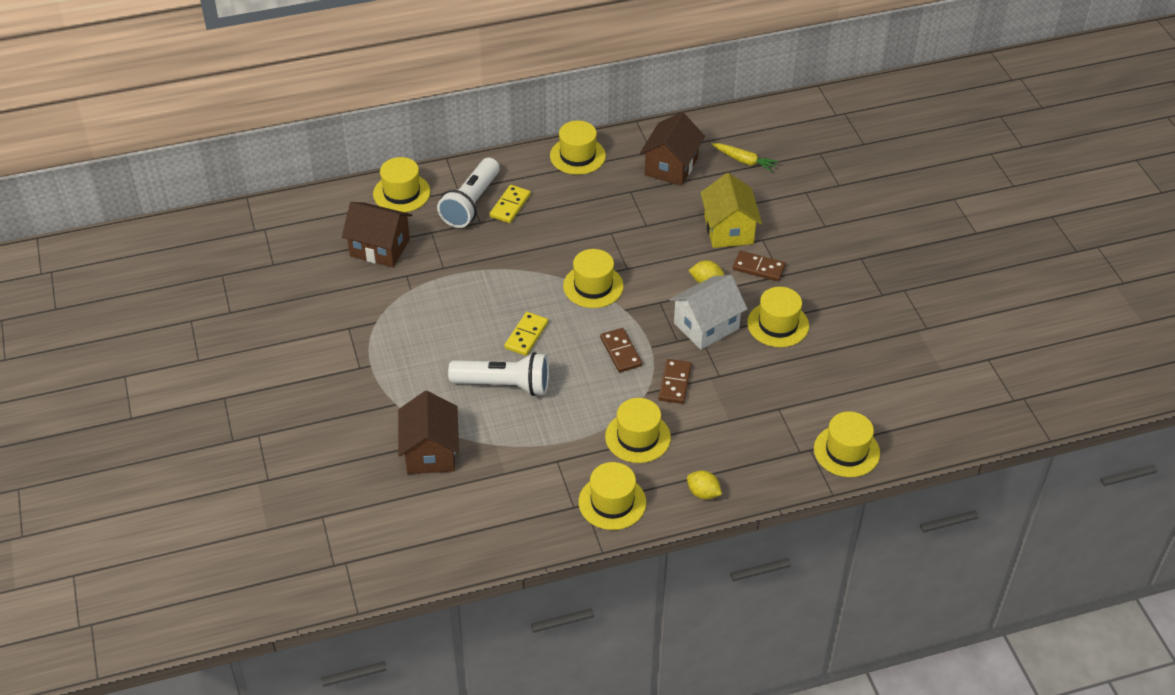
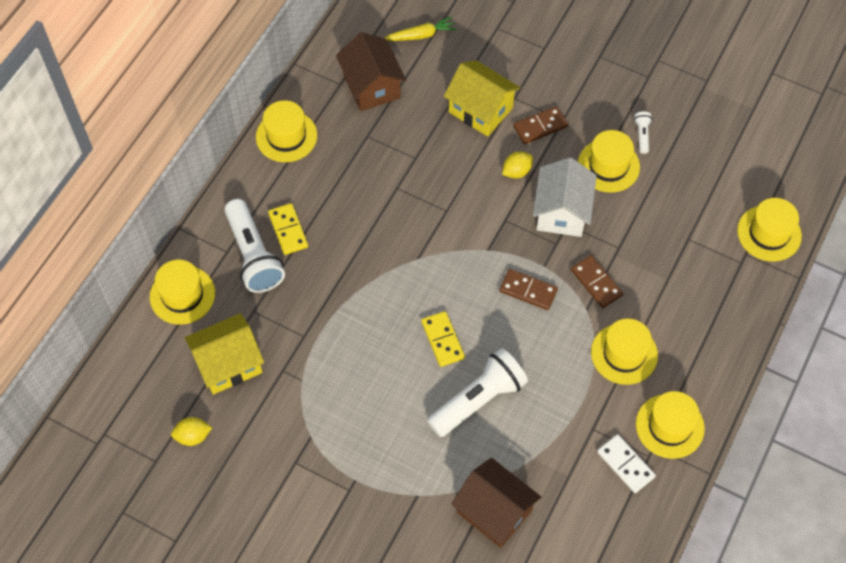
camera: 45 degrees left, 15 degrees up
brown house [342,202,412,267] -> yellow house [185,313,264,395]
yellow hat [563,249,624,308] -> none
yellow lemon [687,471,722,500] -> yellow lemon moved to [171,417,212,446]
none -> white domino [597,434,656,493]
none -> white flashlight [634,111,652,154]

